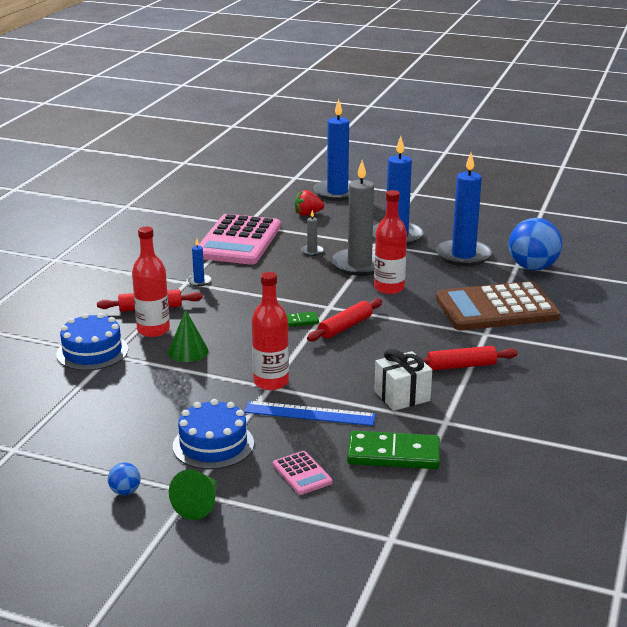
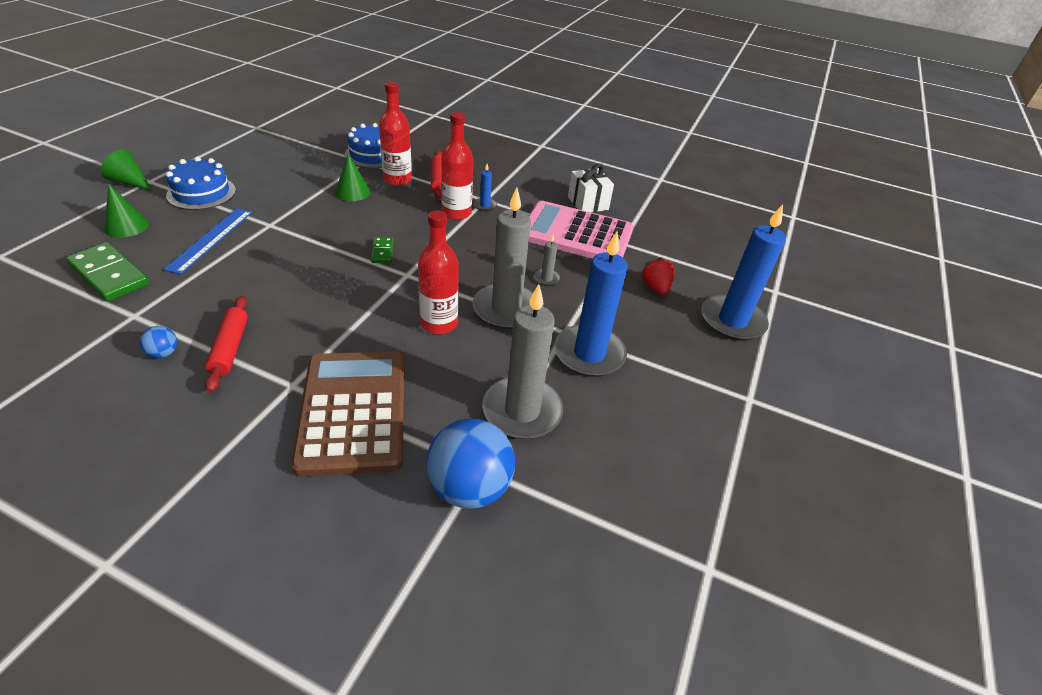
camera: 90 degrees right, 15 degrees up
blue ball [108,463,140,495] -> blue ball moved to [139,326,177,358]
red bottle [252,272,289,390] -> red bottle moved to [441,112,473,220]
pink calculator [273,451,333,495] -> green cone [104,184,149,238]
red rolling pin [307,298,382,341] -> none
green domino [347,431,440,469] -> green domino turned 60 degrees counterclockwise [66,242,149,302]
white gift [374,349,432,411] -> white gift moved to [568,164,614,212]
blue candle [436,153,492,266] -> grey candle [482,284,563,439]

